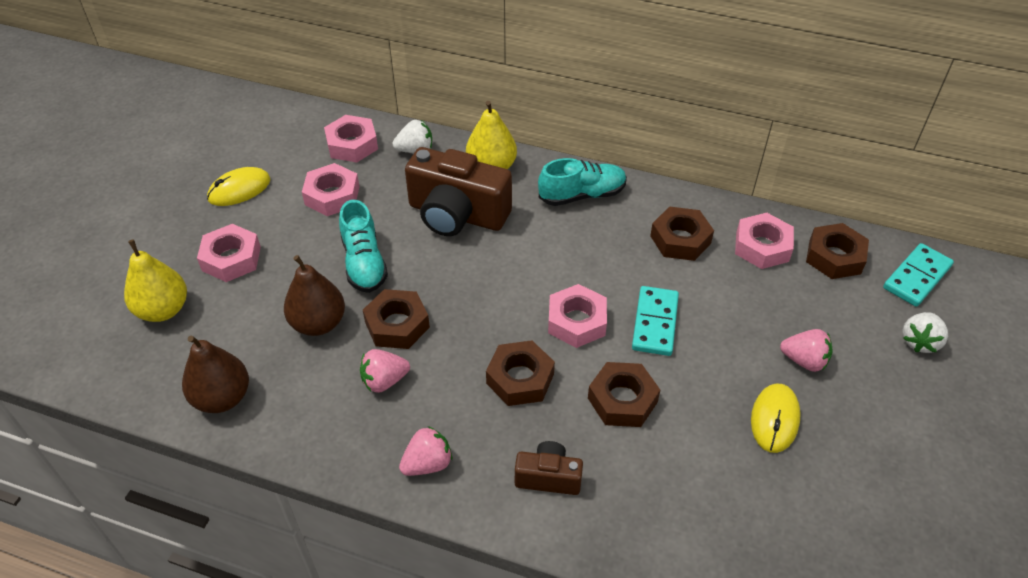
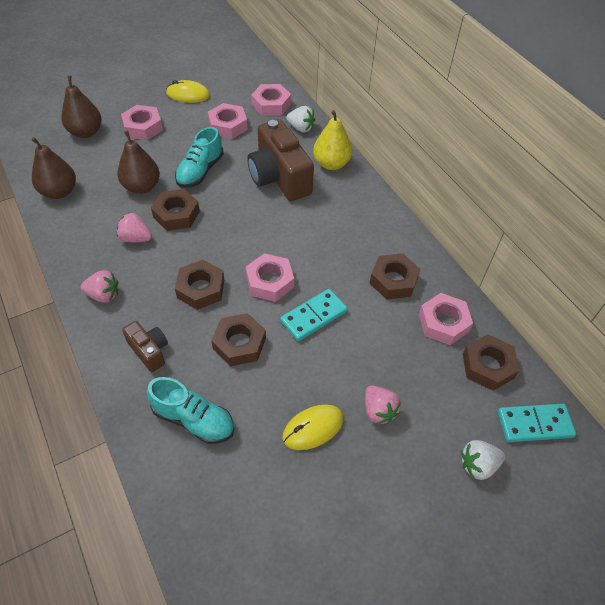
camera: 40 degrees right, 5 degrees up
yellow pear [124,239,187,322] -> brown pear [62,76,101,138]
turquoise shoe [538,158,627,206] -> turquoise shoe moved to [147,377,234,444]

